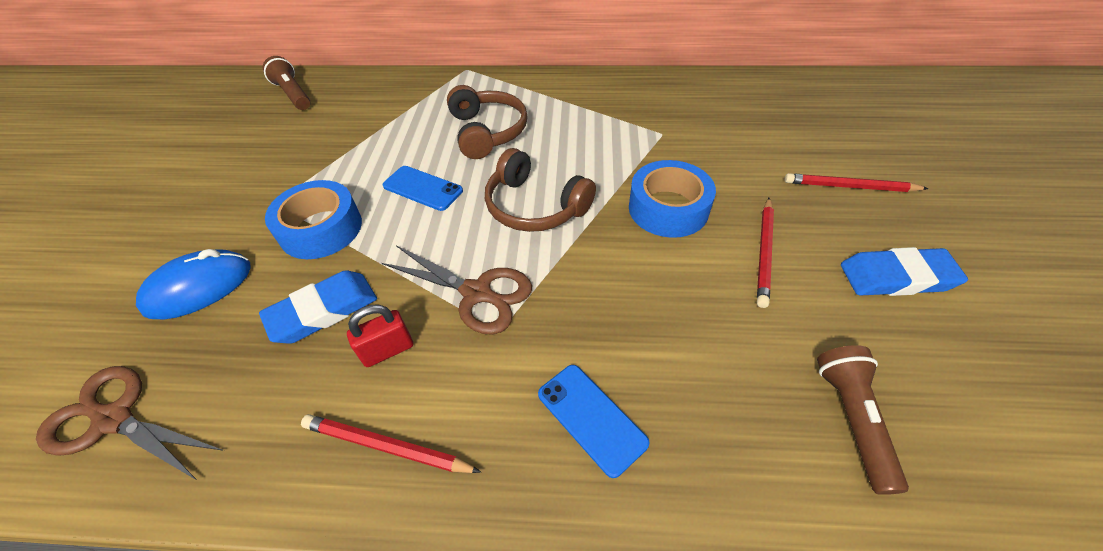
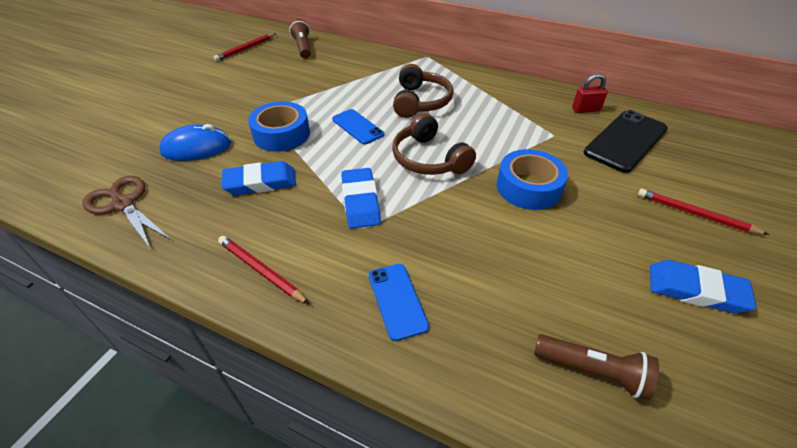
camera: 20 degrees right, 5 degrees down
red padlock [347,305,413,367] -> red padlock moved to [572,73,608,113]
brown scissors [382,245,532,335] -> blue eraser [341,168,381,229]
red pencil [757,198,774,308] -> red pencil moved to [213,33,276,61]
brown flashlight [817,345,909,495] -> brown flashlight turned 90 degrees clockwise [534,334,659,400]
none -> black phone [584,110,668,173]

